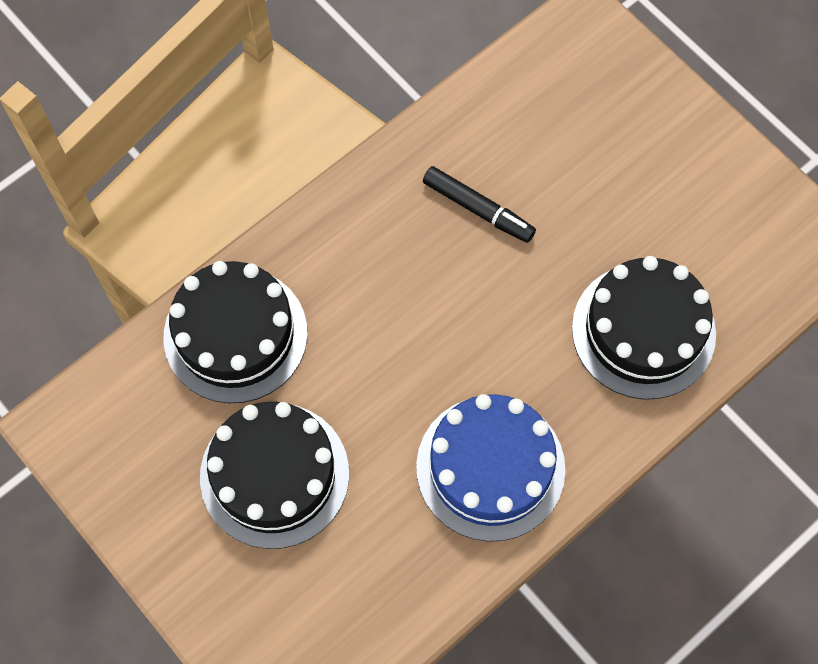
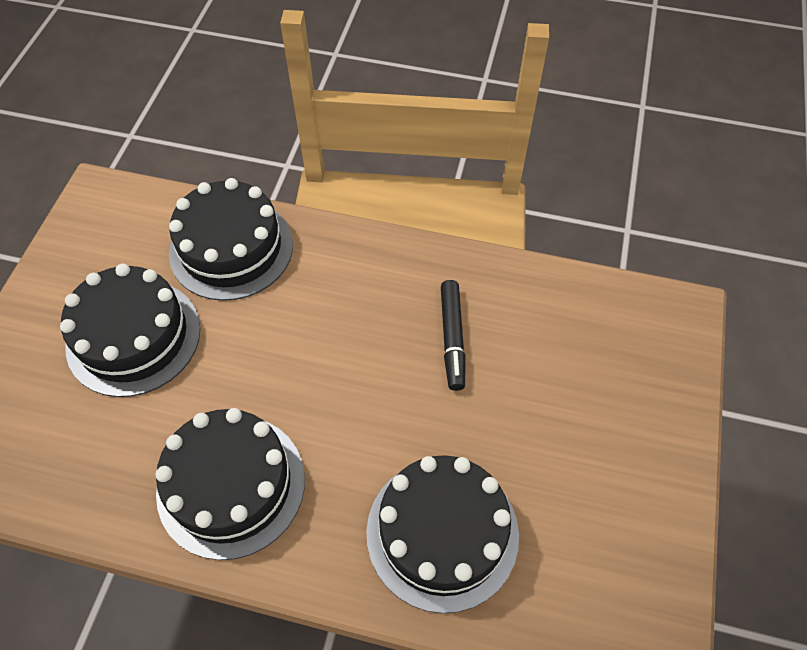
camera: 55 degrees right, 10 degrees down
blue cake [416,394,566,542] -> black cake [155,408,305,560]

